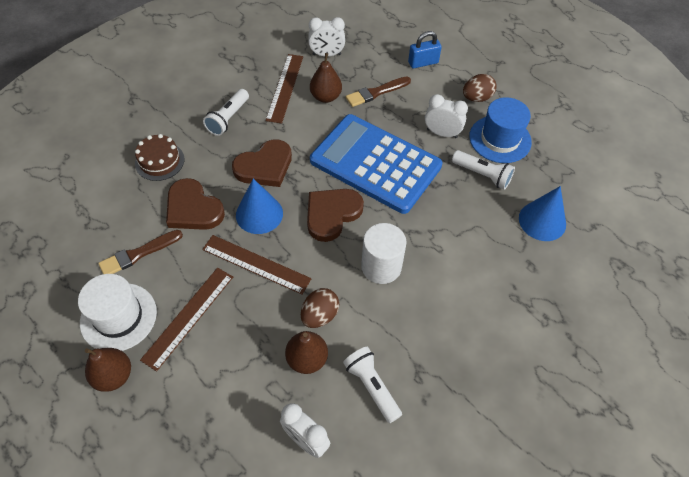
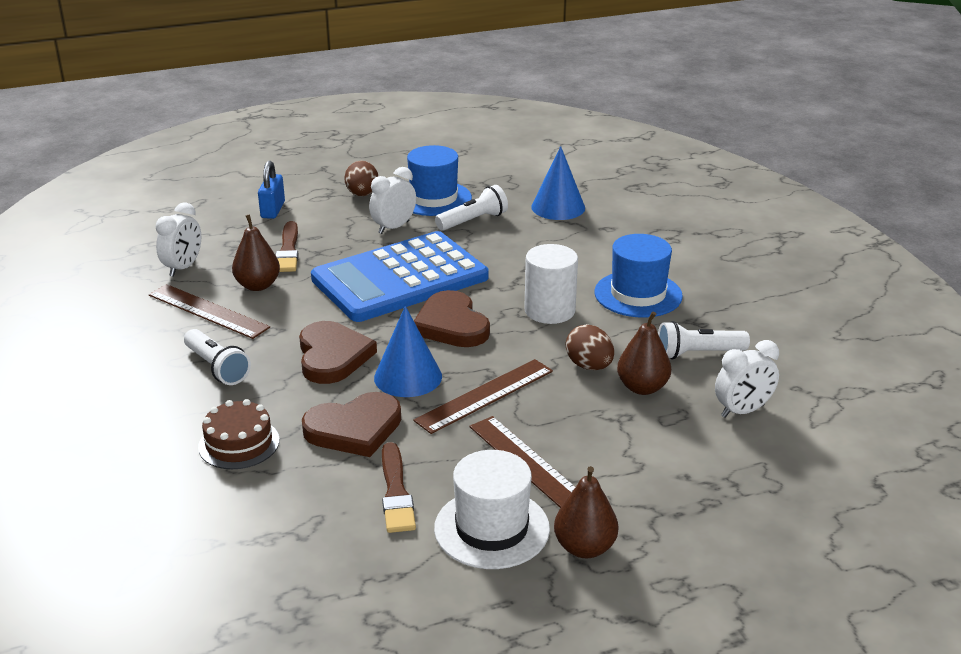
camera: 65 degrees left, 25 degrees down
none -> blue hat [595,234,683,318]

